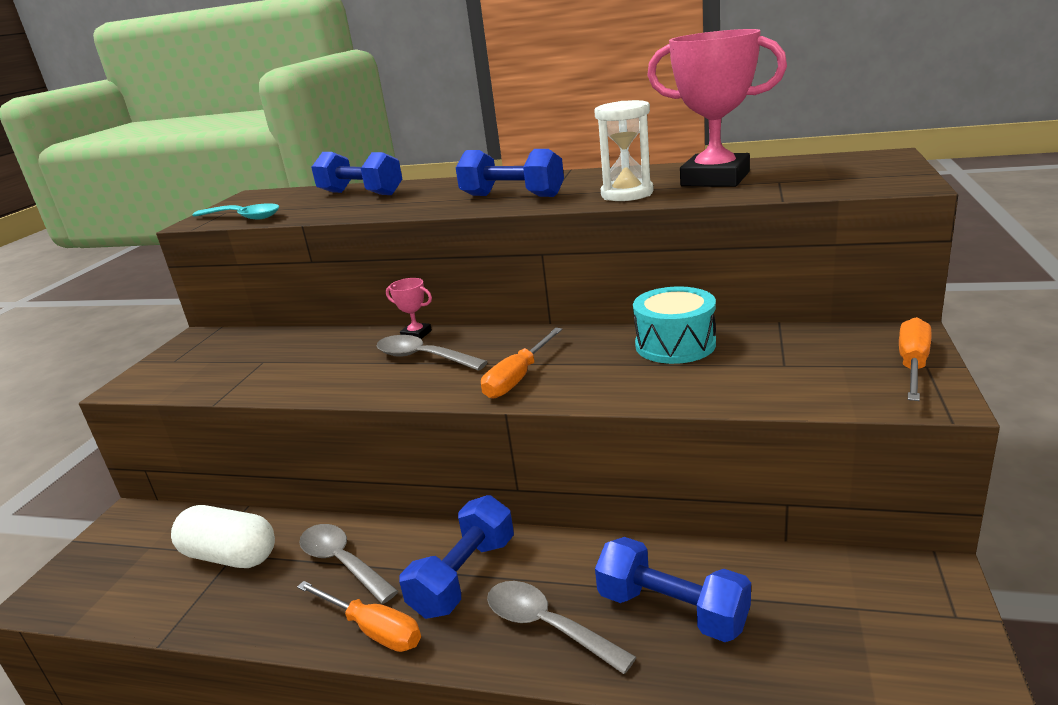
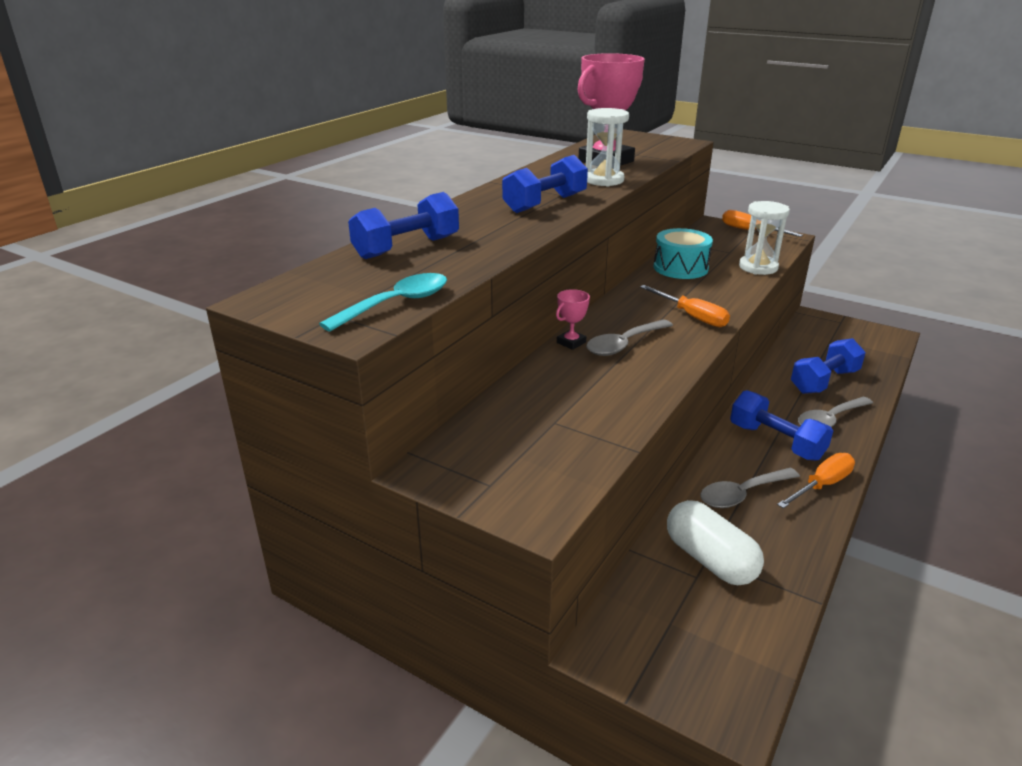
camera: 75 degrees left, 5 degrees up
white capsule [171,505,275,568] -> white capsule turned 75 degrees counterclockwise [667,500,764,585]
none -> white hourglass [739,201,790,275]

